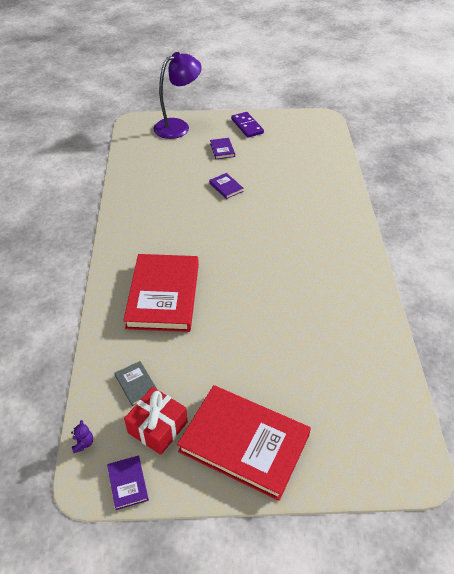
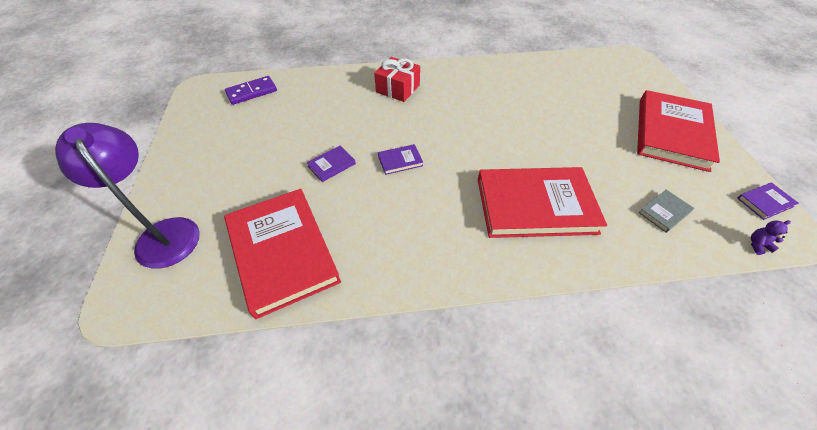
camera: 95 degrees left, 5 degrees up
red gift [124,387,188,455] -> red gift moved to [374,57,420,102]
purple book [210,138,235,159] -> purple book moved to [378,144,423,175]
purple domino [231,112,264,138] -> purple domino moved to [225,76,277,105]
none -> red book [224,189,341,319]

